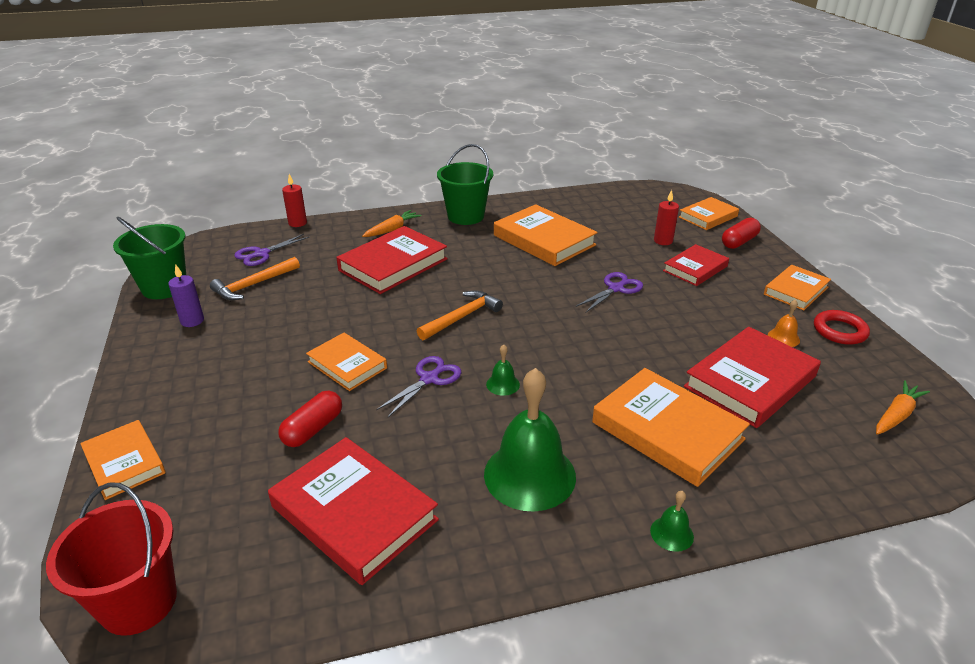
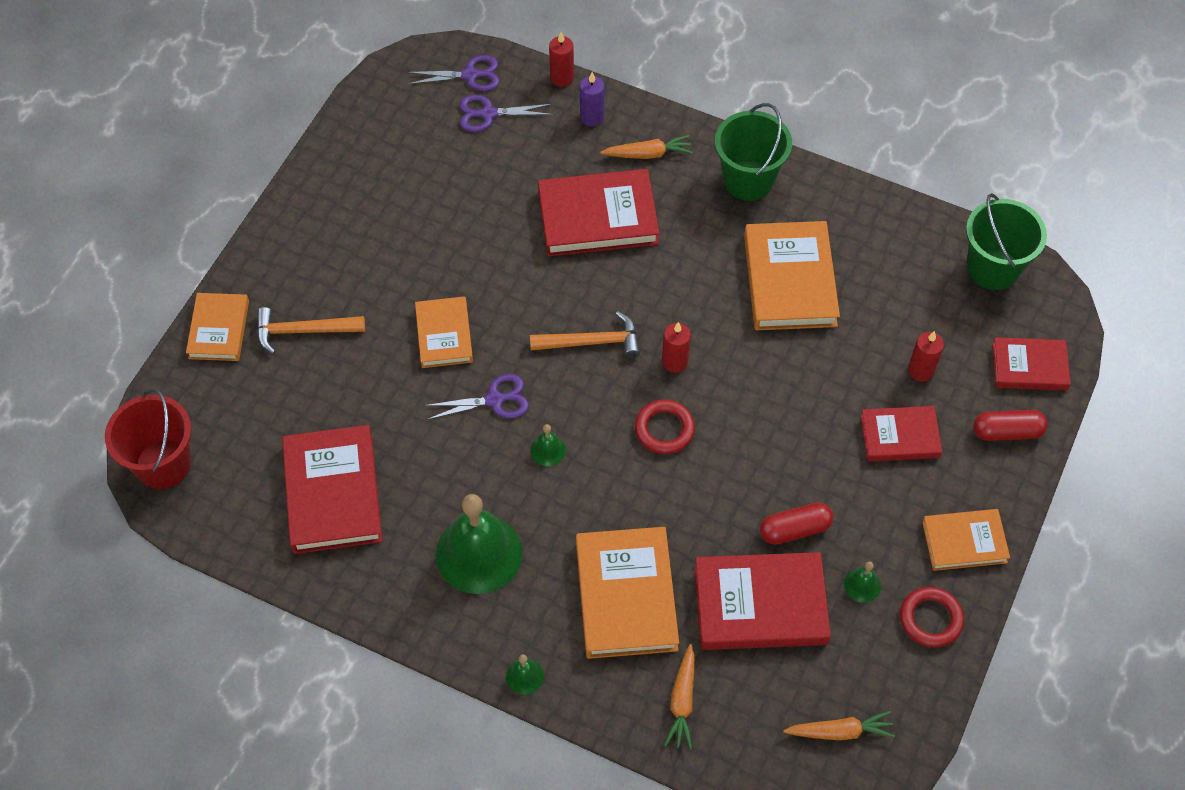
camera: 40 degrees right, 25 degrees up
green bucket [113,217,186,299] -> green bucket moved to [966,193,1047,290]
purple candle [168,264,204,327] -> purple candle moved to [580,72,604,126]
orange hammer [210,257,300,300] -> orange hammer moved to [257,307,365,354]
red capsule [278,391,342,447] -> red capsule moved to [760,502,834,545]
purple scissors [576,272,643,312] -> purple scissors moved to [407,55,500,91]
orange book [679,197,739,230] -> red book [992,337,1071,390]
orange bell [768,299,800,347] -> green bell [844,561,881,603]
none -> red ring [635,400,695,454]
none -> red candle [662,322,691,373]
none -> orange carrot [664,644,695,750]

